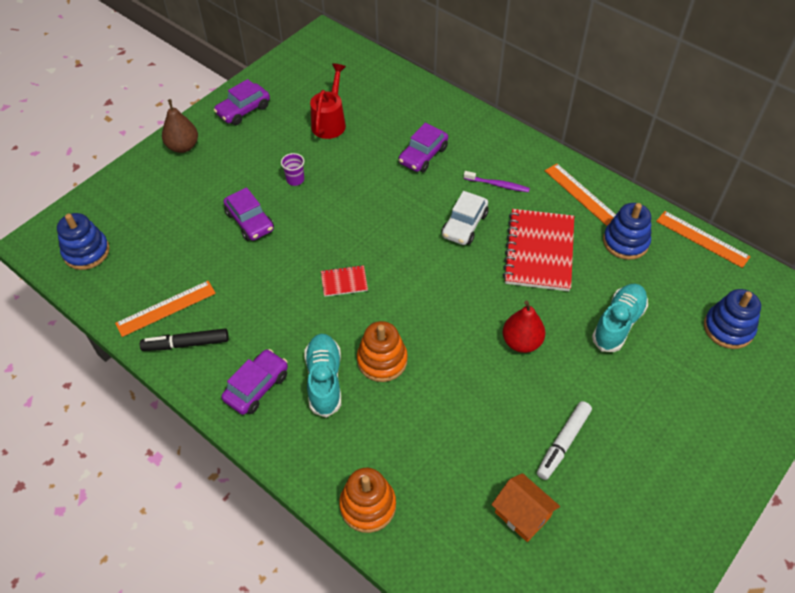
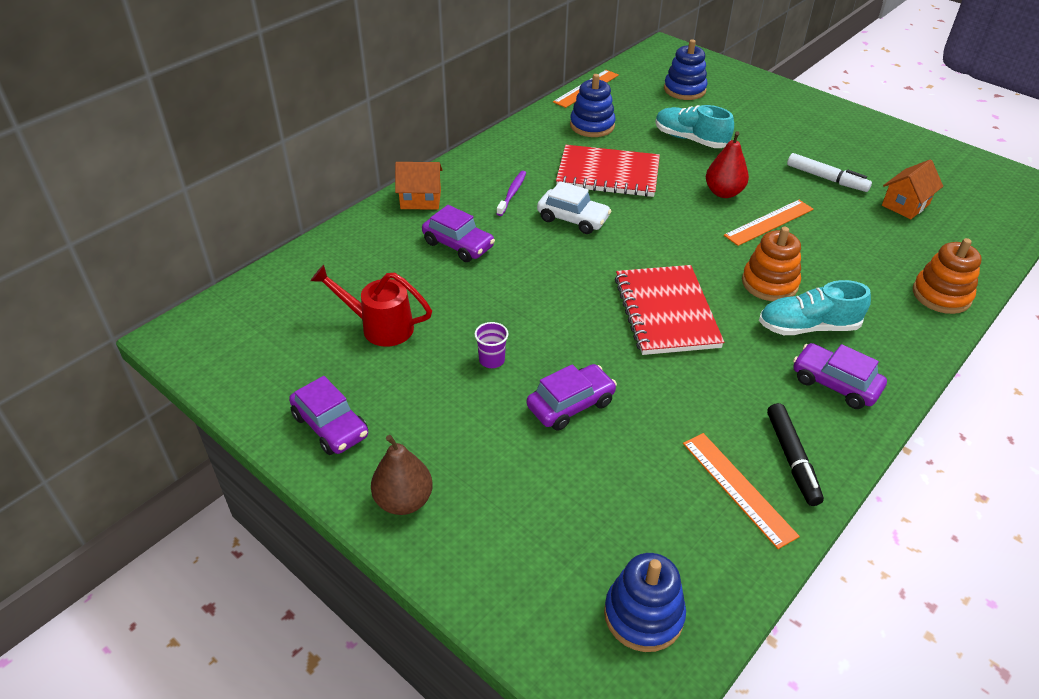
camera: 90 degrees left, 10 degrees down
red notebook [321,265,368,297] -> red notebook [615,265,724,355], size x2.15
orange ruler [545,164,616,226] -> orange ruler moved to [724,200,814,246]
none -> orange house [395,162,442,210]

